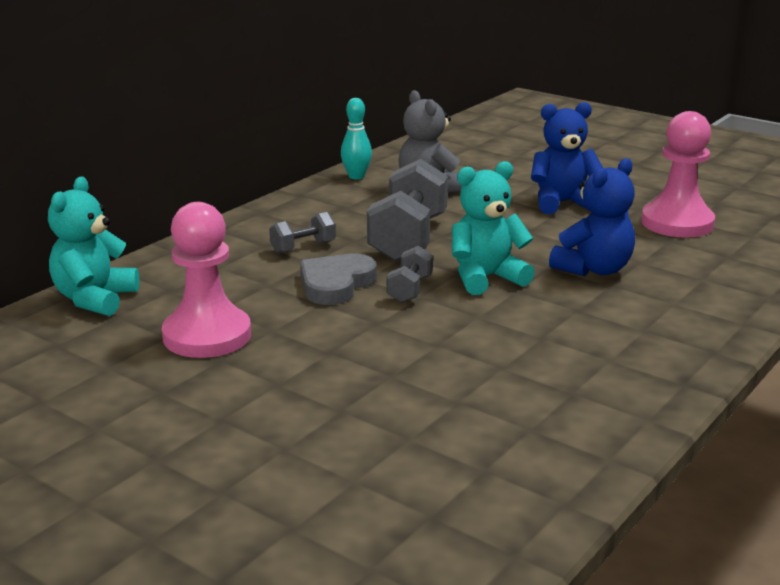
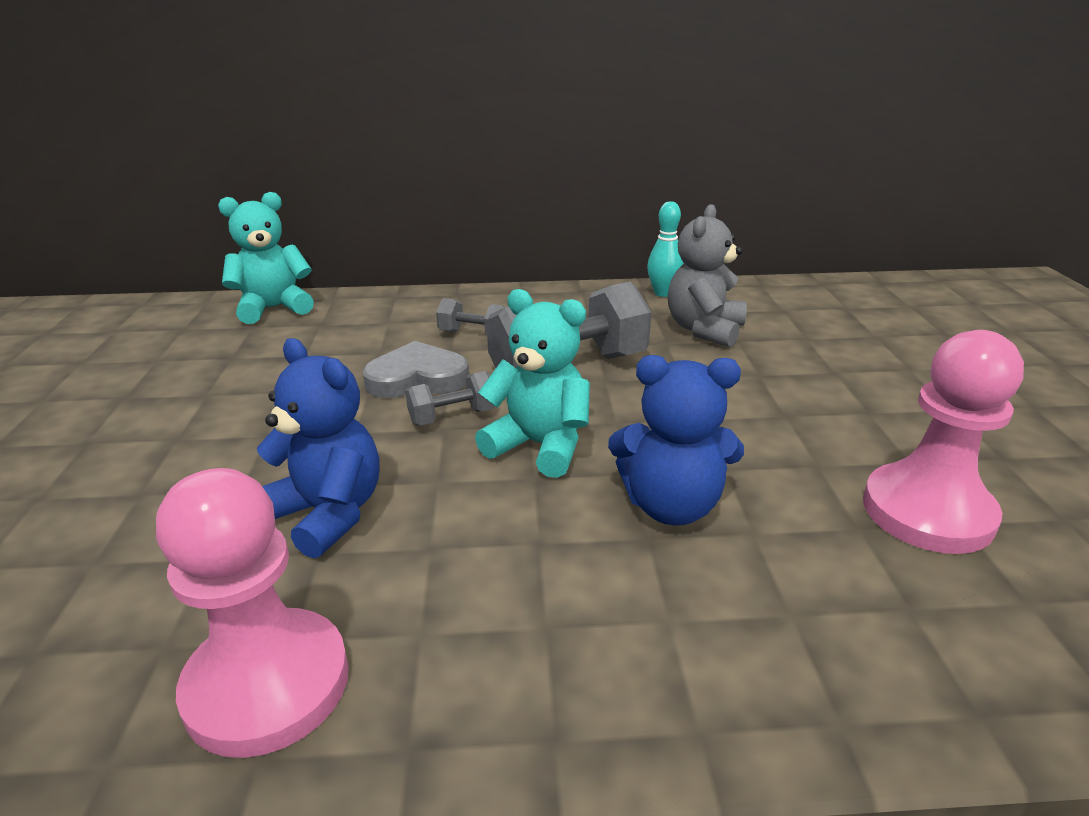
camera: 50 degrees right, 5 degrees up
pink pawn [162,202,251,358] -> pink pawn moved to [156,468,349,758]
blue teddy bear [531,102,603,214] -> blue teddy bear moved to [257,338,379,558]

